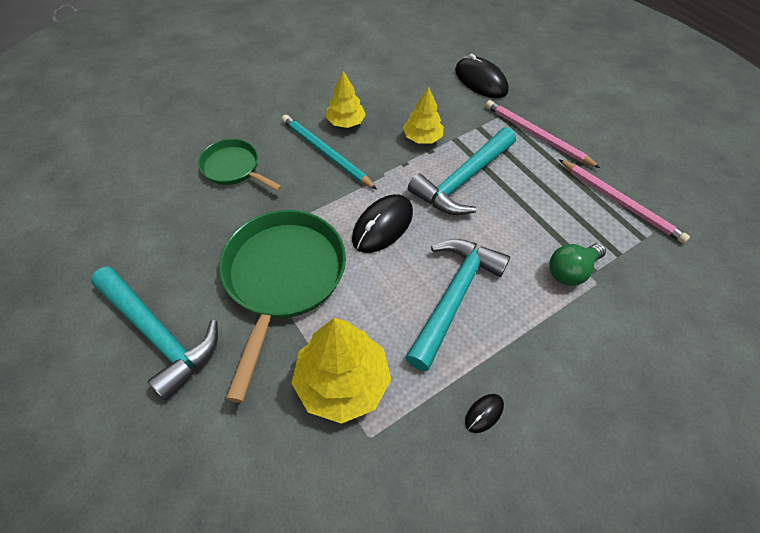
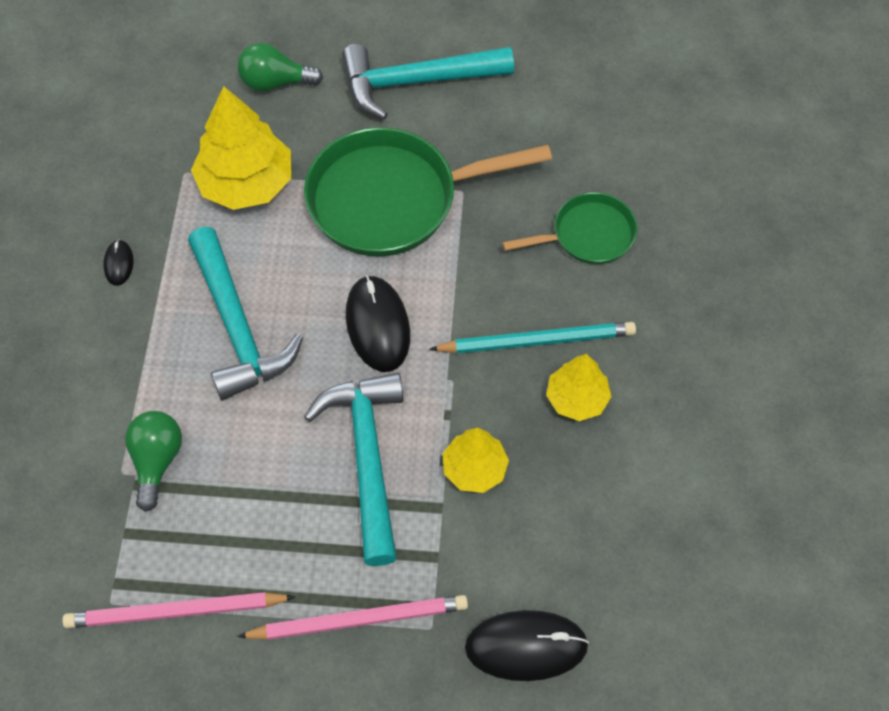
camera: 130 degrees right, 5 degrees up
green pan [219,210,346,403] -> green pan turned 120 degrees clockwise [304,127,552,257]
none -> green light bulb [238,43,323,91]

